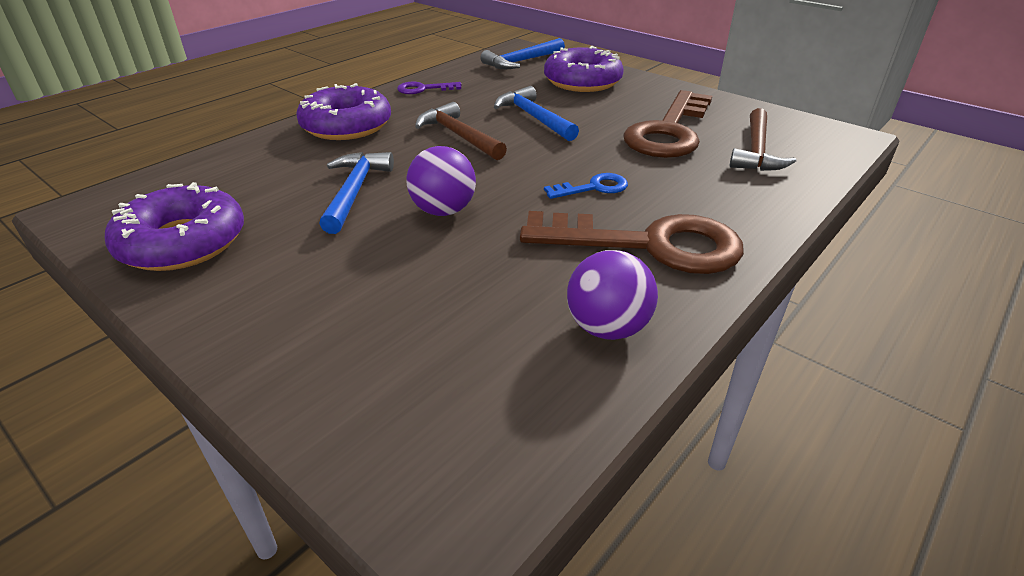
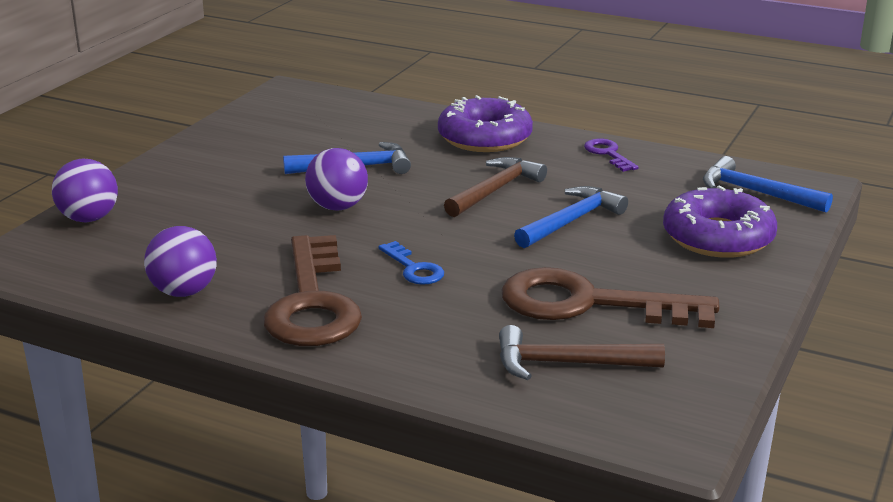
camera: 75 degrees right, 10 degrees down
purple donut [105,182,244,271] -> none
none -> purple ball [52,159,118,222]

